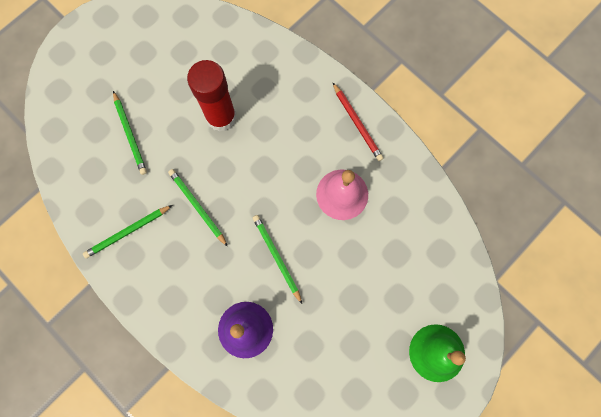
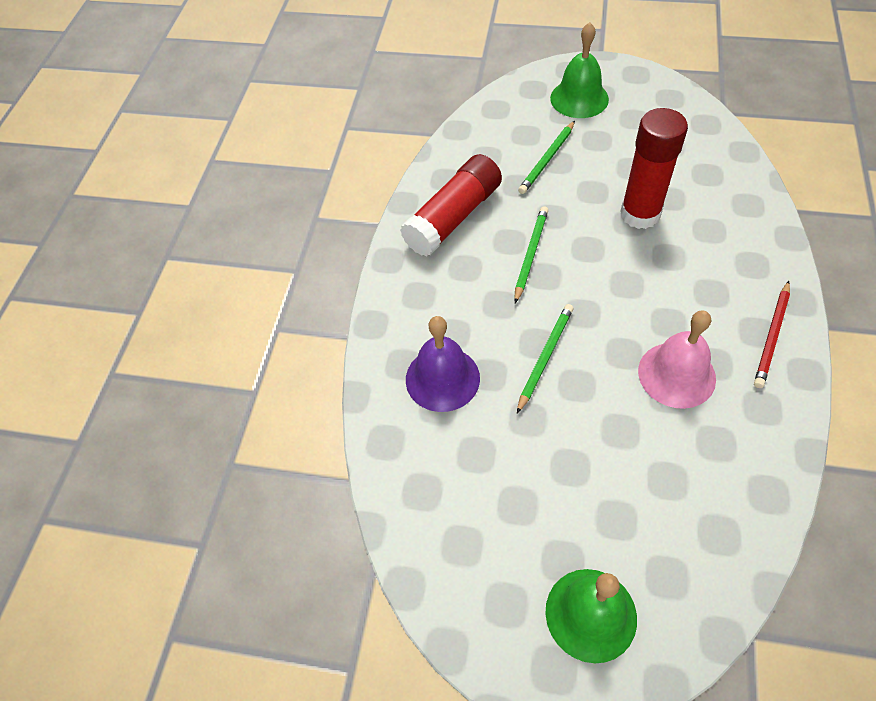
camera: 60 degrees right, 20 degrees down
green pencil [83,205,172,258] -> red glue stick [400,154,502,257]
none -> green bell [550,22,609,118]

